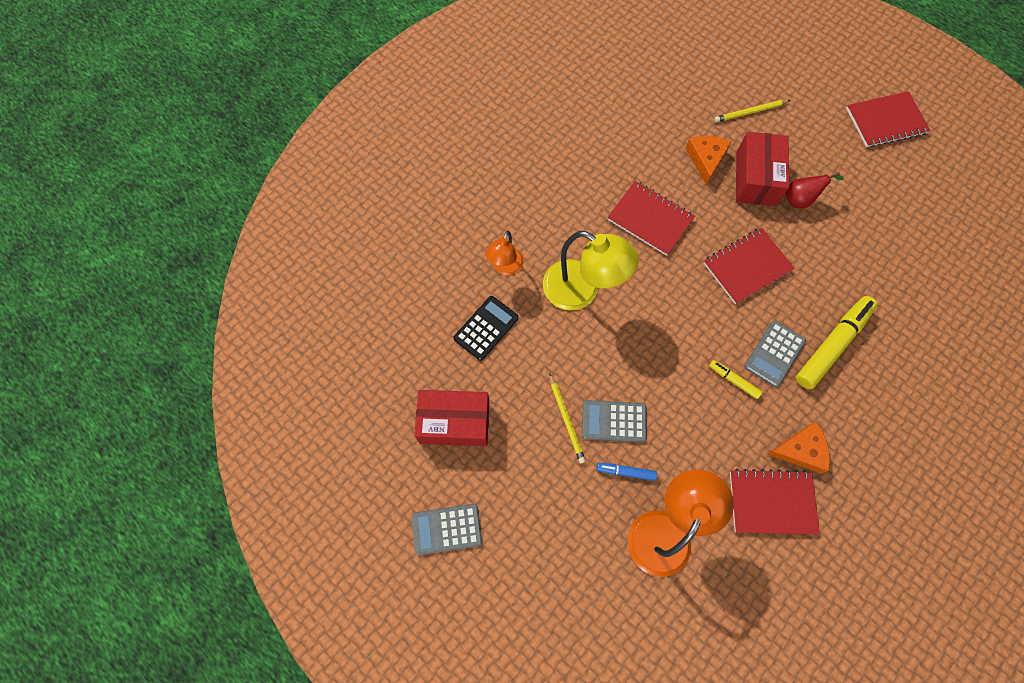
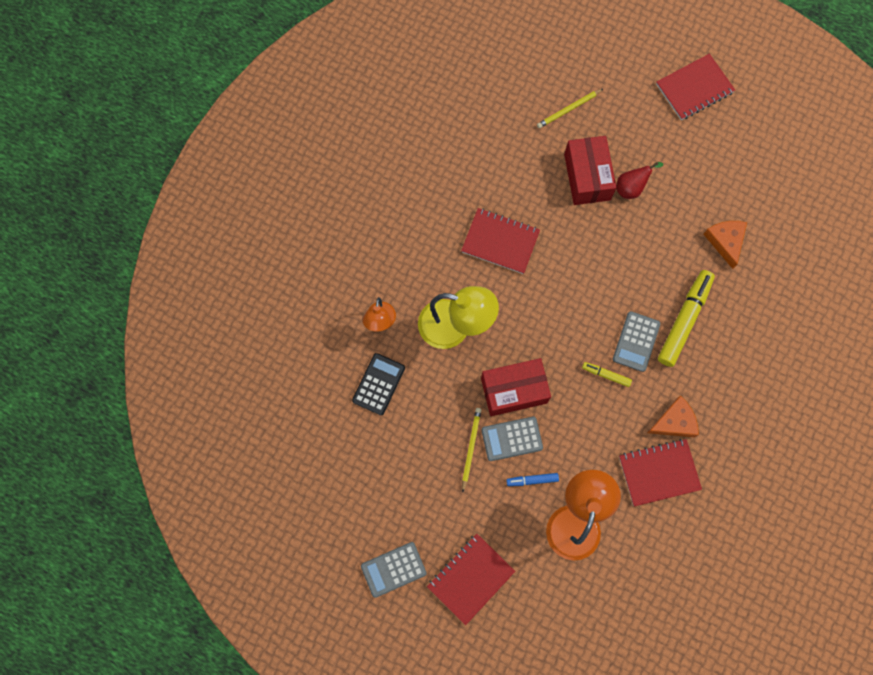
camera: 15 degrees left, 5 degrees up
red box [414,390,489,446] -> red box moved to [481,358,551,416]
yellow pencil [549,373,586,464] -> yellow pencil turned 135 degrees counterclockwise [462,408,481,492]
orange cheese [686,136,732,186] -> orange cheese moved to [703,221,747,269]
red notebook [704,228,795,304] -> red notebook moved to [427,534,515,625]

